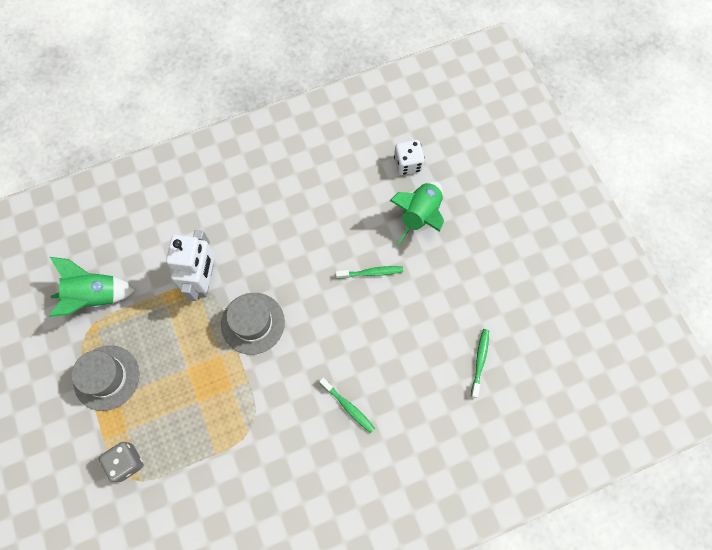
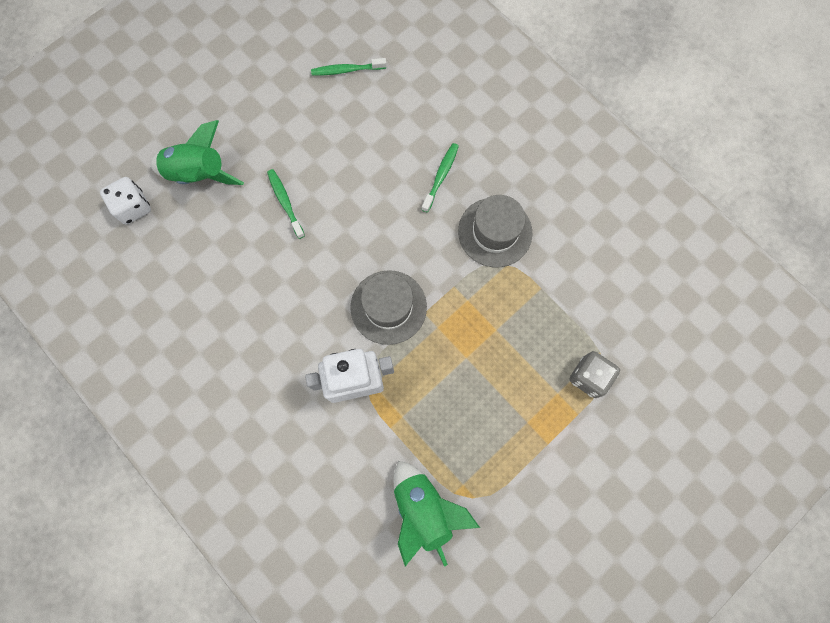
camera: 110 degrees left, 5 degrees up
grey hat [72,345,139,411] -> grey hat moved to [458,195,532,267]

